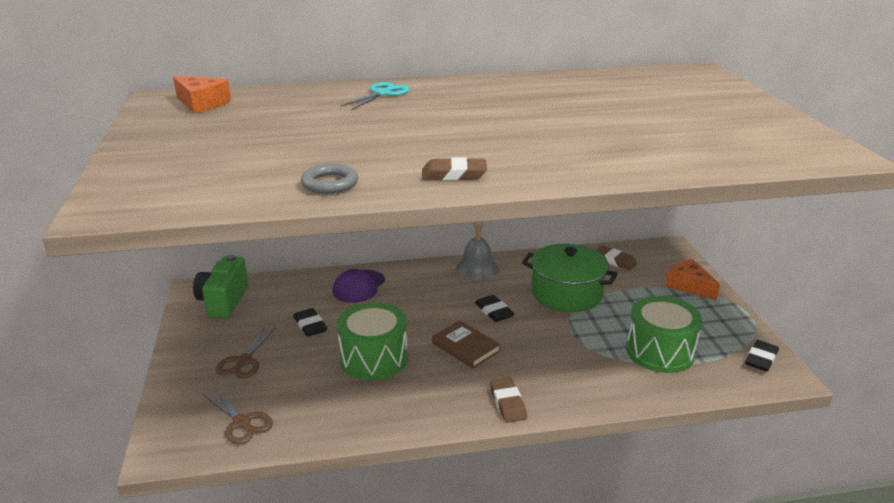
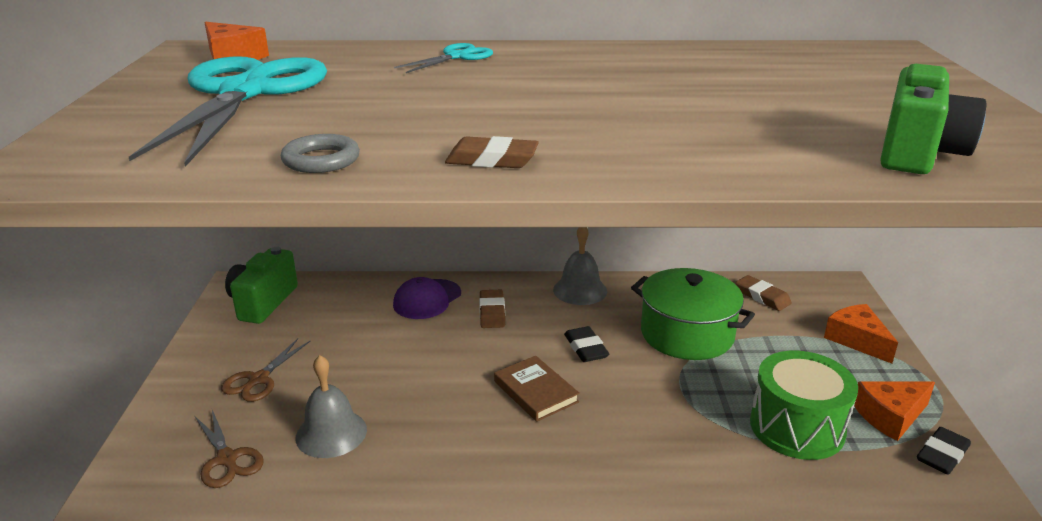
camera: 10 degrees right, 0 degrees up
black eraser [293,308,327,337] -> none
green drum [337,302,408,381] -> none
brown eraser [490,378,527,423] -> brown eraser moved to [479,290,505,328]
none -> turquoise scissors [129,56,327,167]
none -> grey bell [295,355,367,458]
none -> orange cheese [854,381,935,441]
none -> green camera [880,64,986,174]

